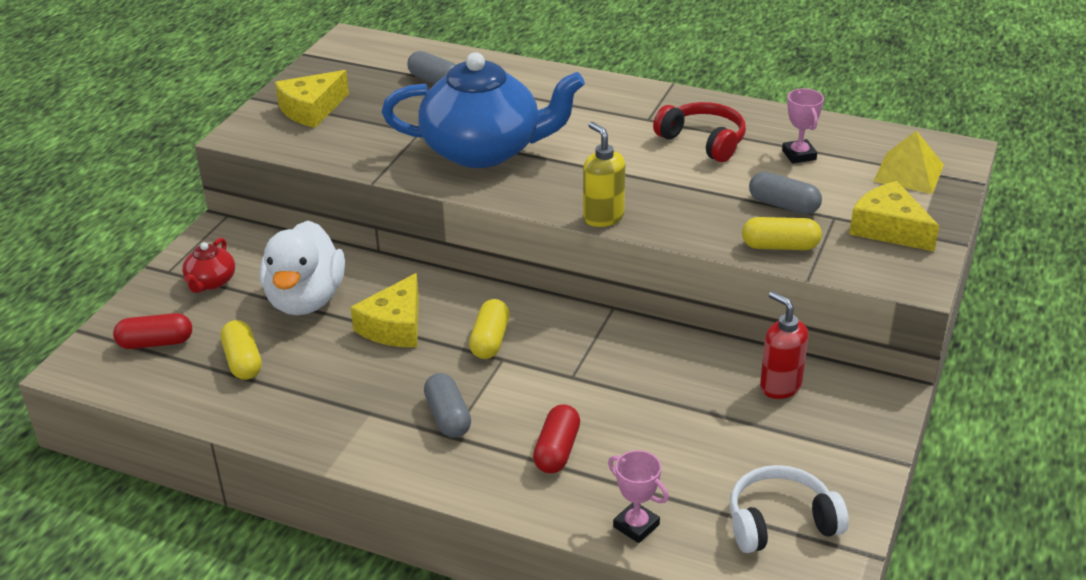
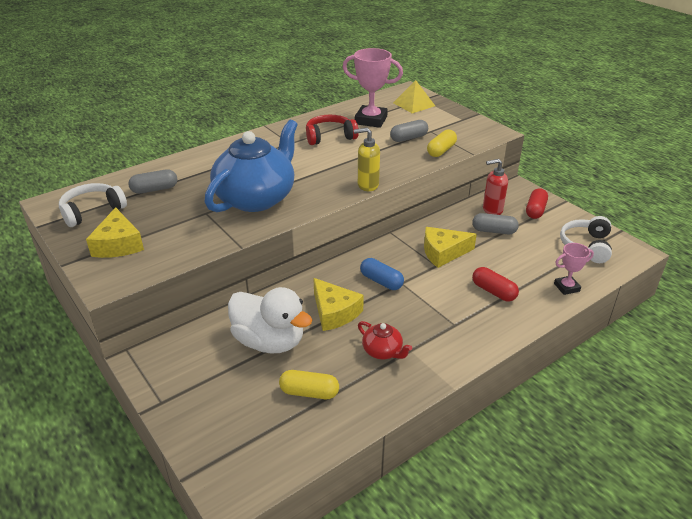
camera: 60 degrees left, 0 degrees up
red capsule [113,313,192,349] -> red capsule moved to [526,188,548,219]
red teapot [182,238,235,293] -> red teapot moved to [358,321,412,359]
grey capsule [424,373,471,438] -> grey capsule moved to [472,213,519,234]
yellow capsule [469,299,510,359] -> blue capsule [360,258,404,290]
pink trophy [782,88,824,164] -> pink trophy [343,48,403,128], size x1.82
yellow cheese [849,181,939,251] -> yellow cheese moved to [424,227,477,268]
none -> white headphones [59,183,127,227]

